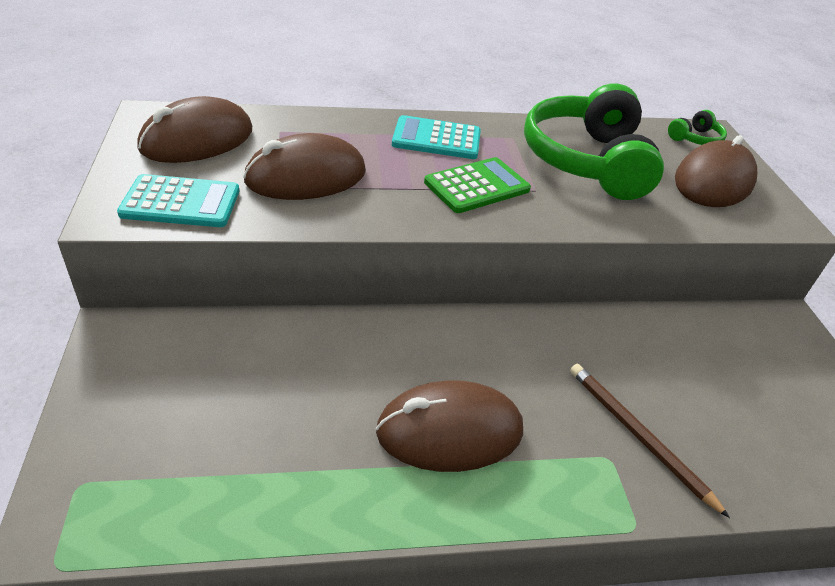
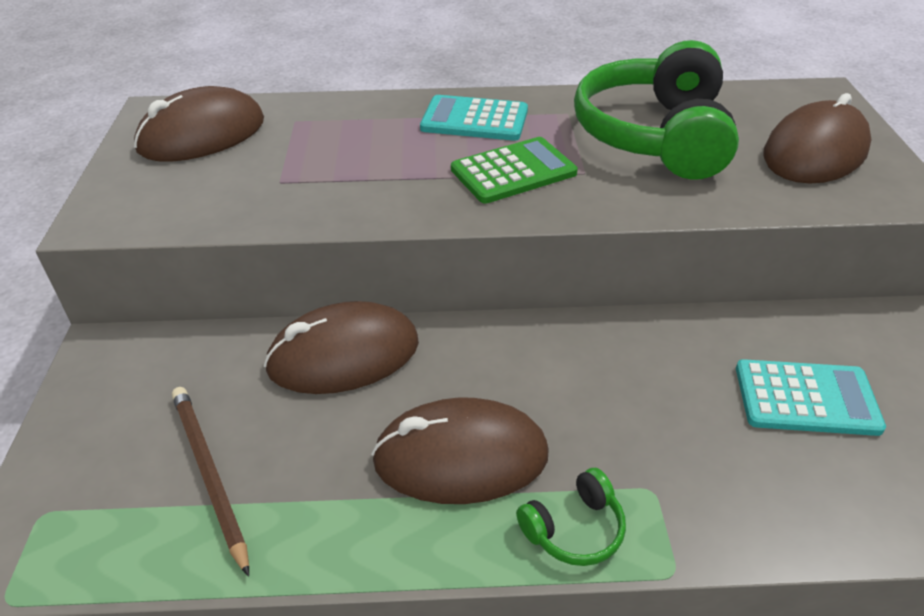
camera: 10 degrees right, 0 degrees up
turquoise calculator [117,174,239,227] -> turquoise calculator moved to [736,359,886,436]
brown mouse [243,133,366,200] -> brown mouse moved to [264,301,419,394]
brown pencil [570,364,730,518] -> brown pencil moved to [172,387,249,577]
green headphones [668,110,727,145] -> green headphones moved to [516,468,626,566]

